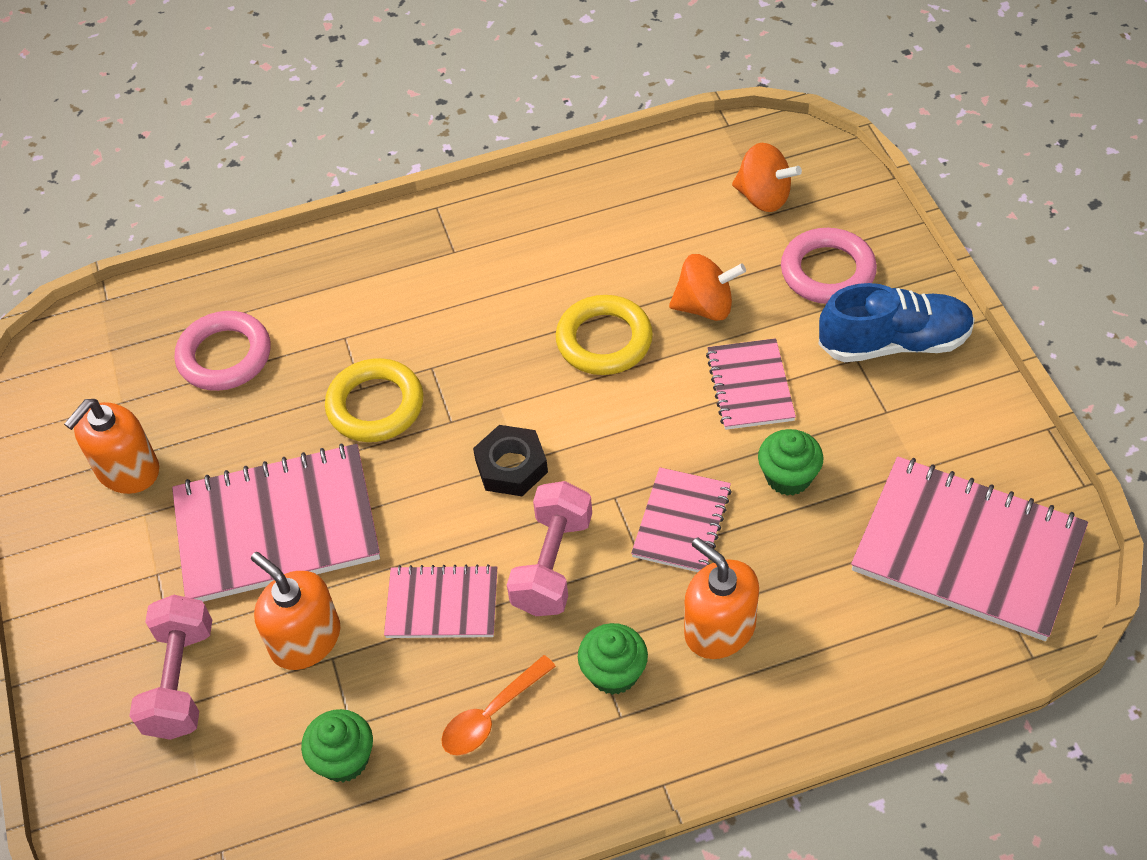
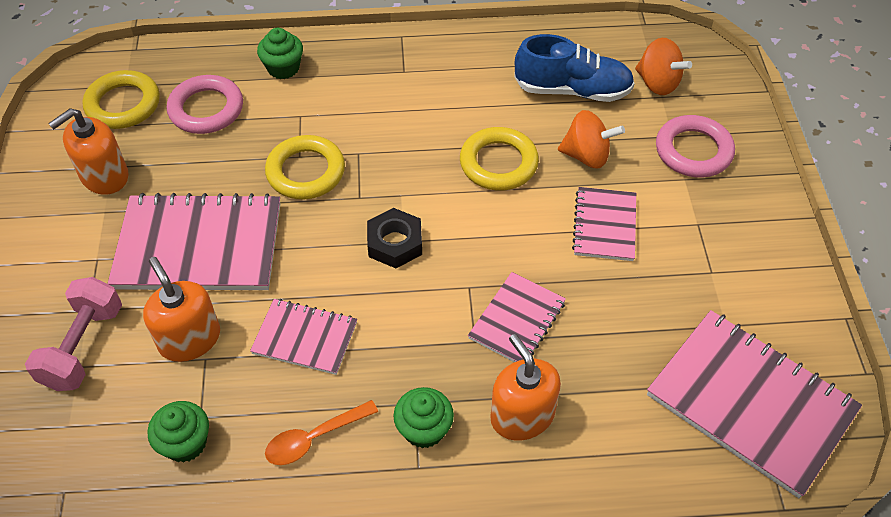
camera: 10 degrees right, 0 degrees up
pink dumbbell [507,481,592,616] -> none
green cupcake [758,429,823,496] -> green cupcake moved to [257,28,303,79]
blue shoe [818,283,975,362] -> blue shoe moved to [514,34,635,102]
none -> yellow ring [83,70,160,129]

